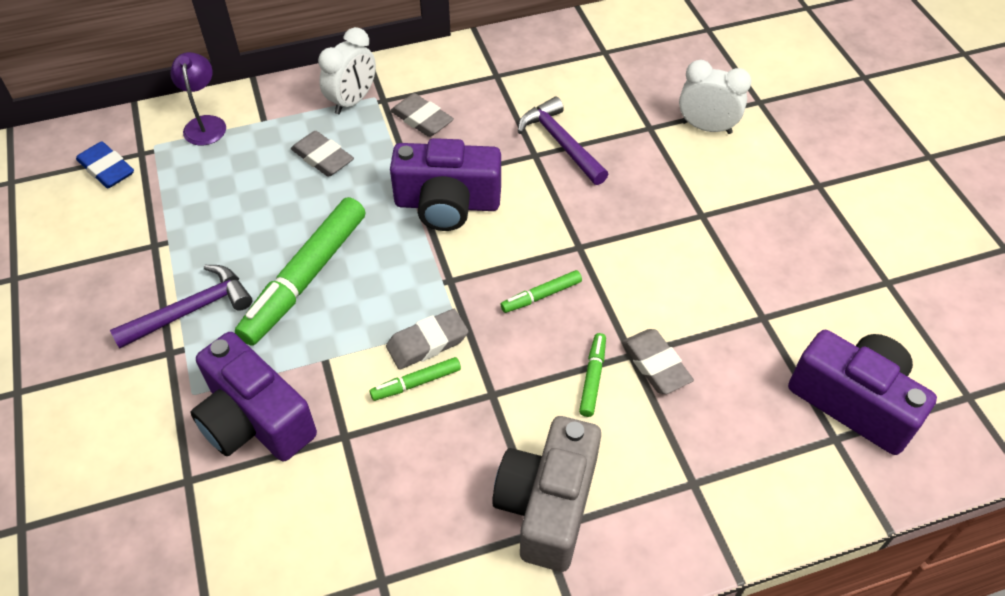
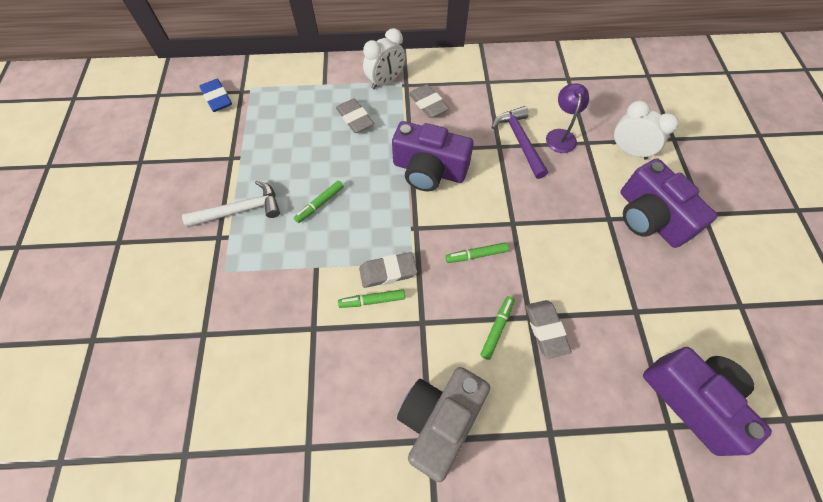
camera: 15 degrees right, 10 degrees up
purple hammer [110,265,252,349] -> white hammer [182,180,280,228]
purple lamp [171,52,226,145] -> purple lamp moved to [546,84,589,153]
purple camera [191,332,317,461] -> purple camera moved to [620,158,717,248]
green marker [235,197,365,346] -> green marker [294,180,344,223], size x0.46

